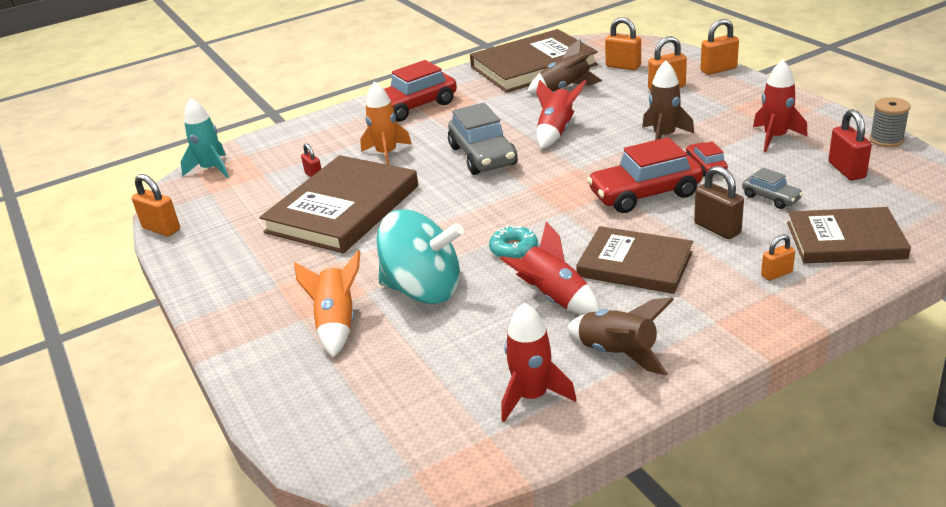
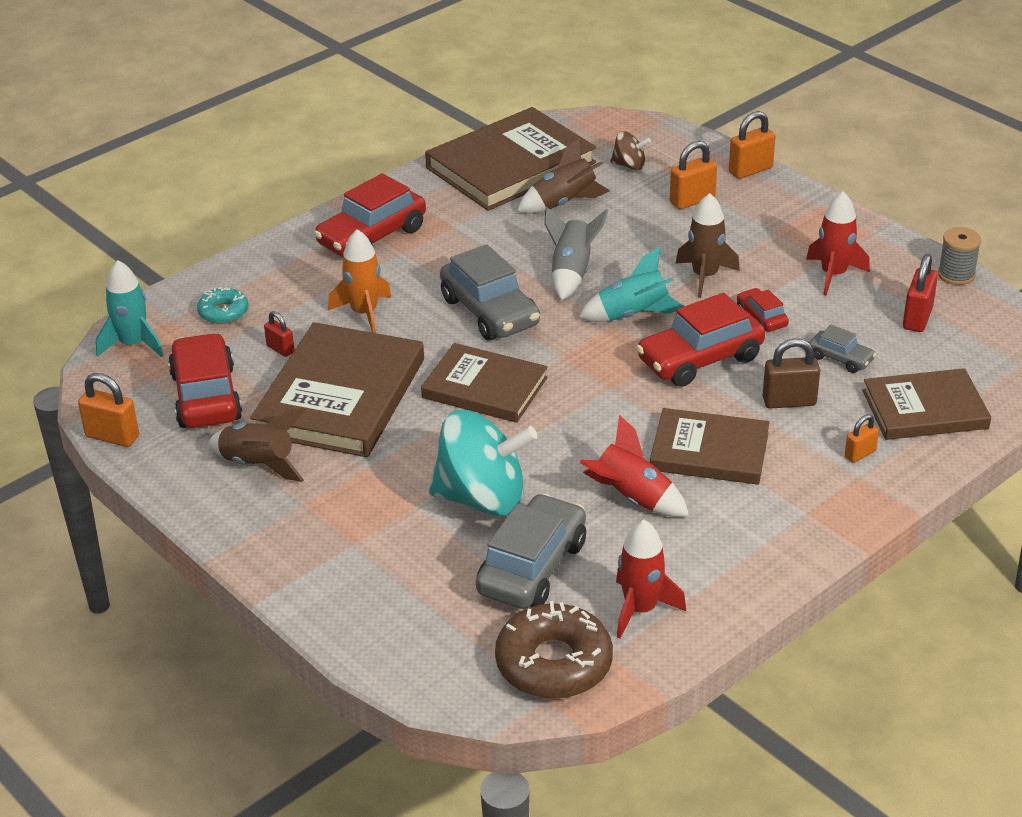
camera: 15 degrees left, 5 degrees up
orange rocket [294,250,361,358] -> none
turquoise donut [489,226,538,259] -> turquoise donut moved to [197,287,248,324]
red rocket [536,79,587,149] -> grey rocket [544,207,608,301]
brown rocket [567,297,674,376] -> brown rocket moved to [208,408,306,482]
orange padlock [605,17,641,70] -> brown spinning top [610,131,651,170]
brown padlock [694,166,744,239] -> brown padlock turned 45 degrees counterclockwise [763,338,820,409]
red padlock [828,109,872,180] -> red padlock turned 45 degrees clockwise [903,254,938,332]
none -> red car [168,333,242,428]
none -> brown book [421,343,548,423]
none -> grey car [476,493,586,609]
none -> brown donut [495,601,613,699]
none -> turquoise rocket [579,247,684,322]

